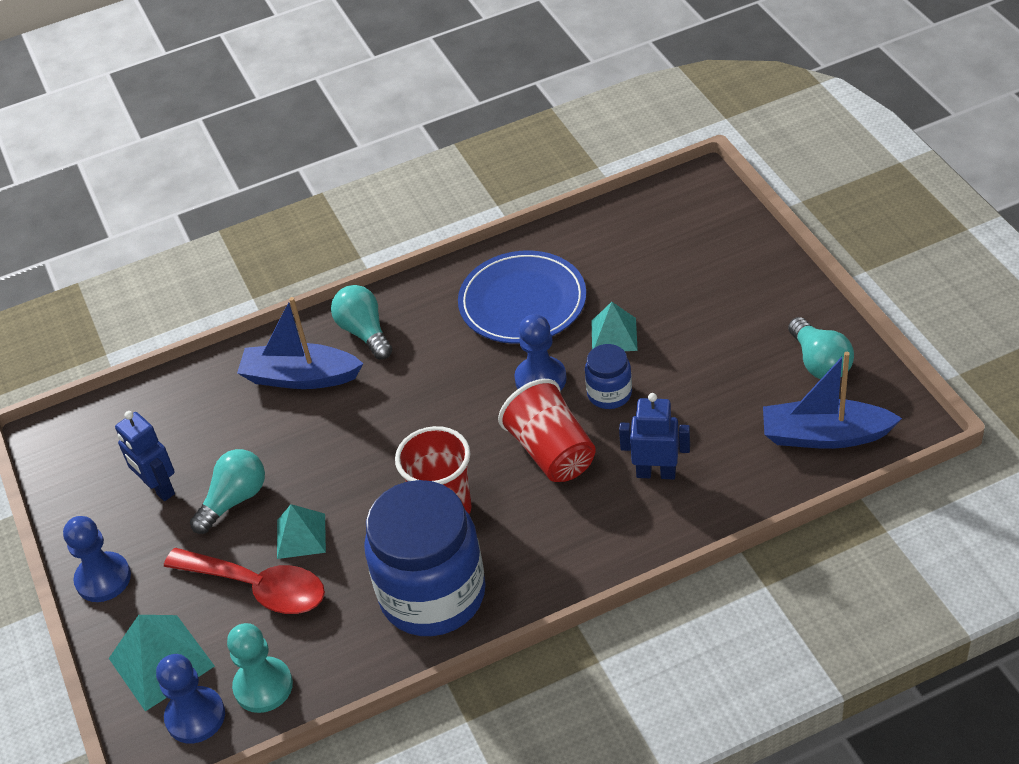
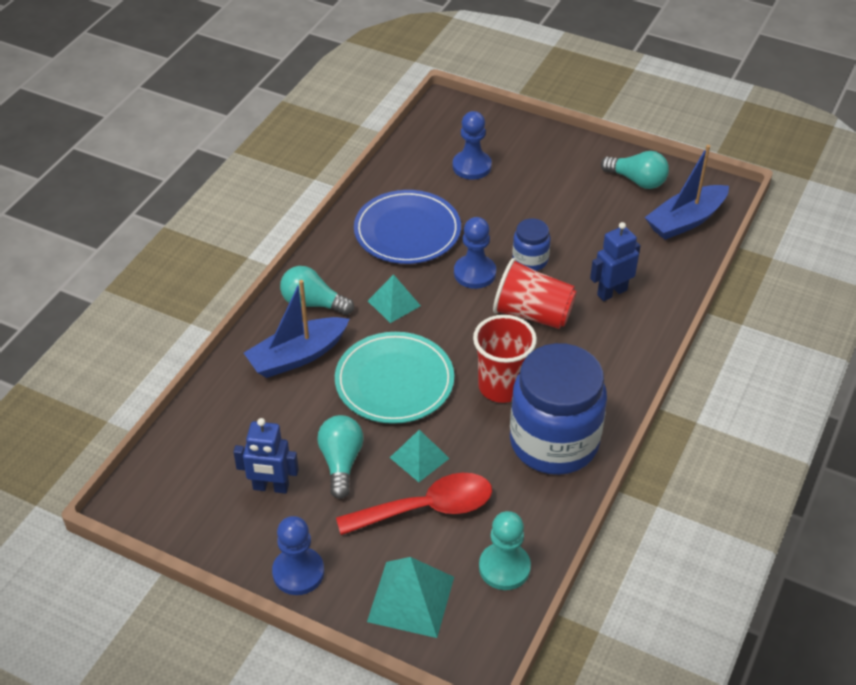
camera: 45 degrees left, 0 degrees up
blue pawn [156,654,225,743] -> blue pawn moved to [453,111,492,180]
turquoise pyramid [592,302,638,351] -> turquoise pyramid moved to [368,274,421,323]
none -> turquoise plate [335,332,454,424]

